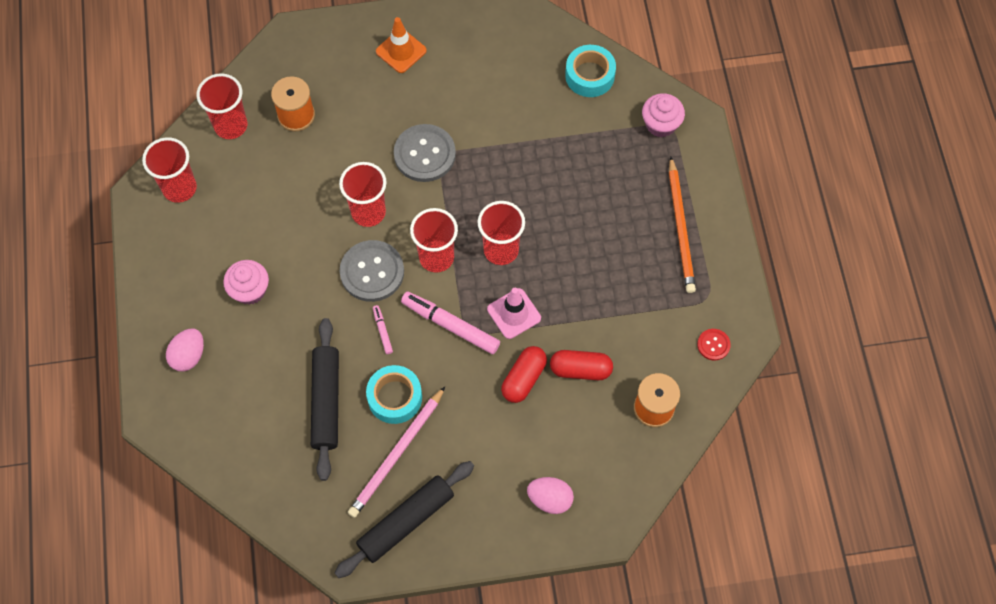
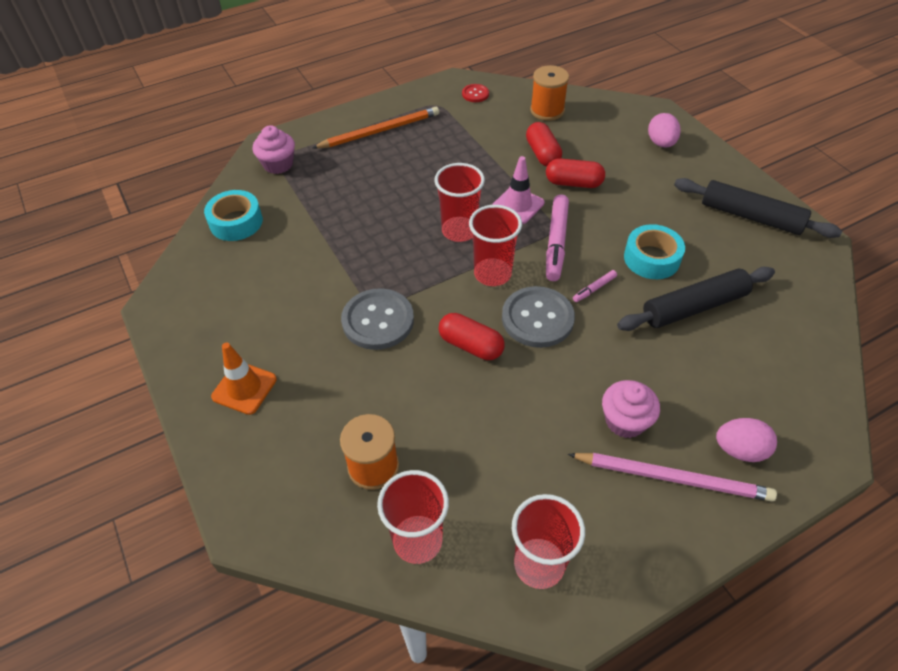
camera: 110 degrees left, 15 degrees down
red cup [339,162,387,227] -> red capsule [439,313,505,360]
pink pencil [348,387,445,518] -> pink pencil moved to [568,453,777,502]

